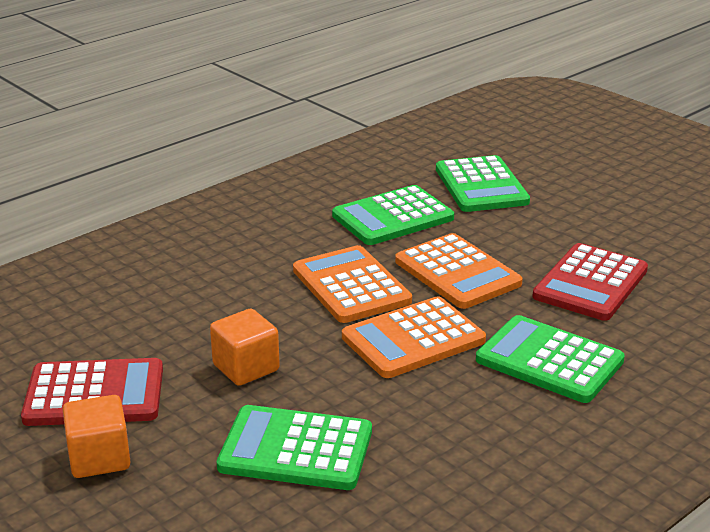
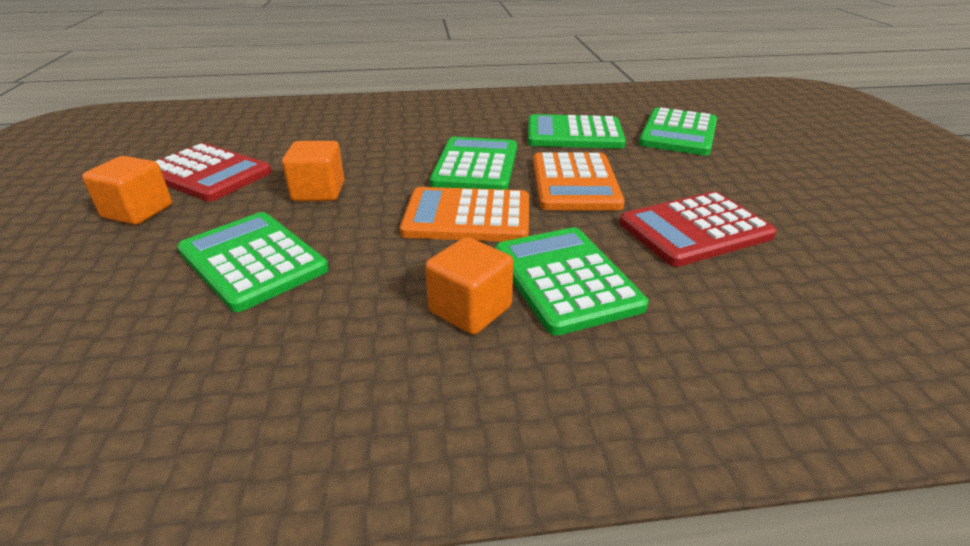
camera: 35 degrees right, 5 degrees up
orange calculator [293,245,412,323] -> green calculator [430,137,517,190]
none -> orange cube [425,237,513,335]

